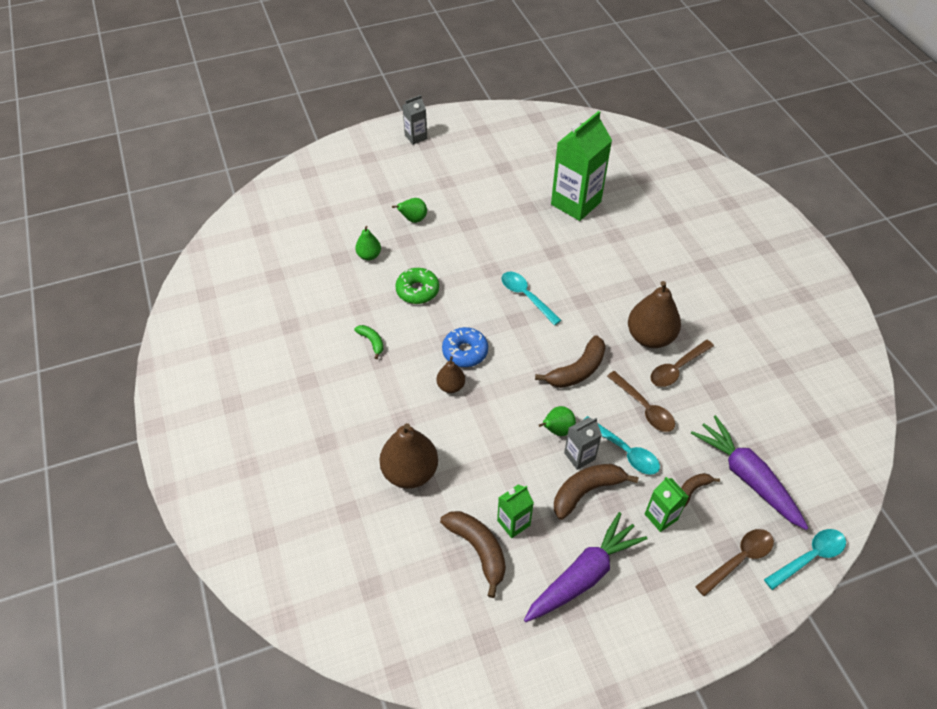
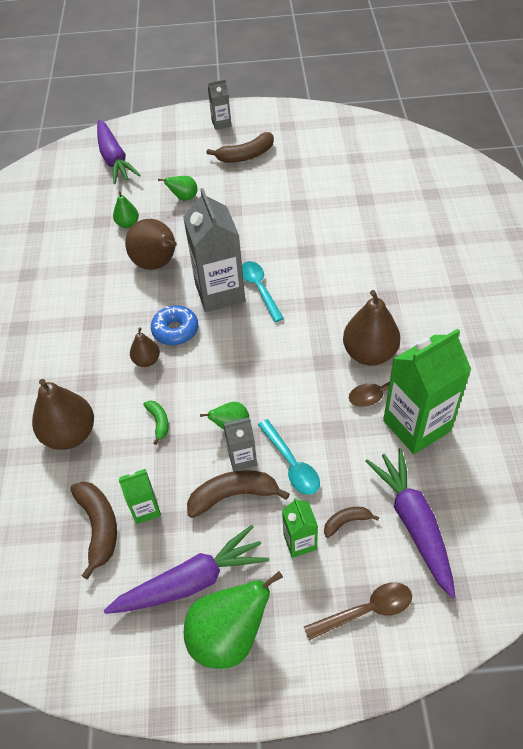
camera: 20 degrees right, 0 degrees up
green banana [354,325,383,359] -> green banana moved to [143,401,169,445]
green donut [395,268,439,304] -> brown pear [125,219,177,270]
brown banana [535,335,606,388] -> brown banana moved to [206,132,274,163]
green carton [551,111,612,221] -> green carton moved to [383,329,471,454]
brown spoon [607,371,675,432] -> none
turquoise spoon [764,529,846,590] -> none
none -> purple carrot [97,120,141,184]
none -> grey carton [183,188,245,312]
none -> green pear [184,571,283,669]

